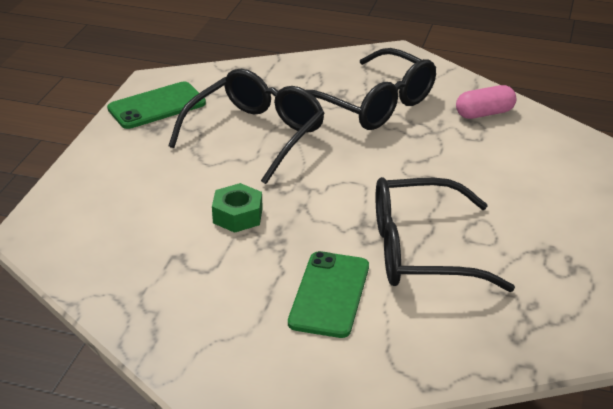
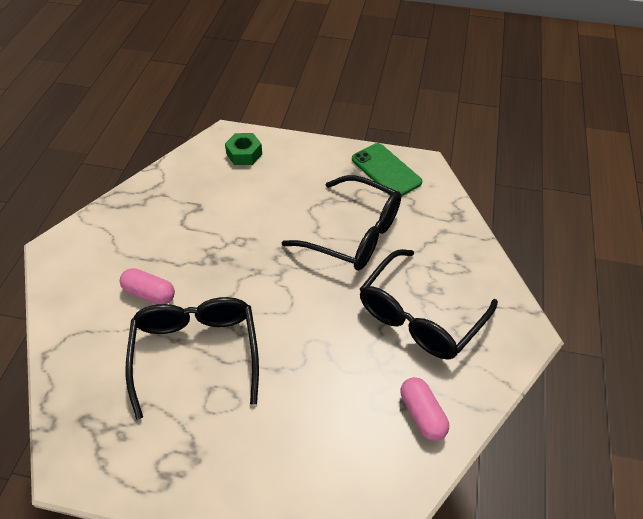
camera: 85 degrees right, 15 degrees up
green nut [212,183,263,233] -> green nut moved to [225,133,262,165]
green phone [288,251,369,338] -> pink capsule [120,268,175,304]

